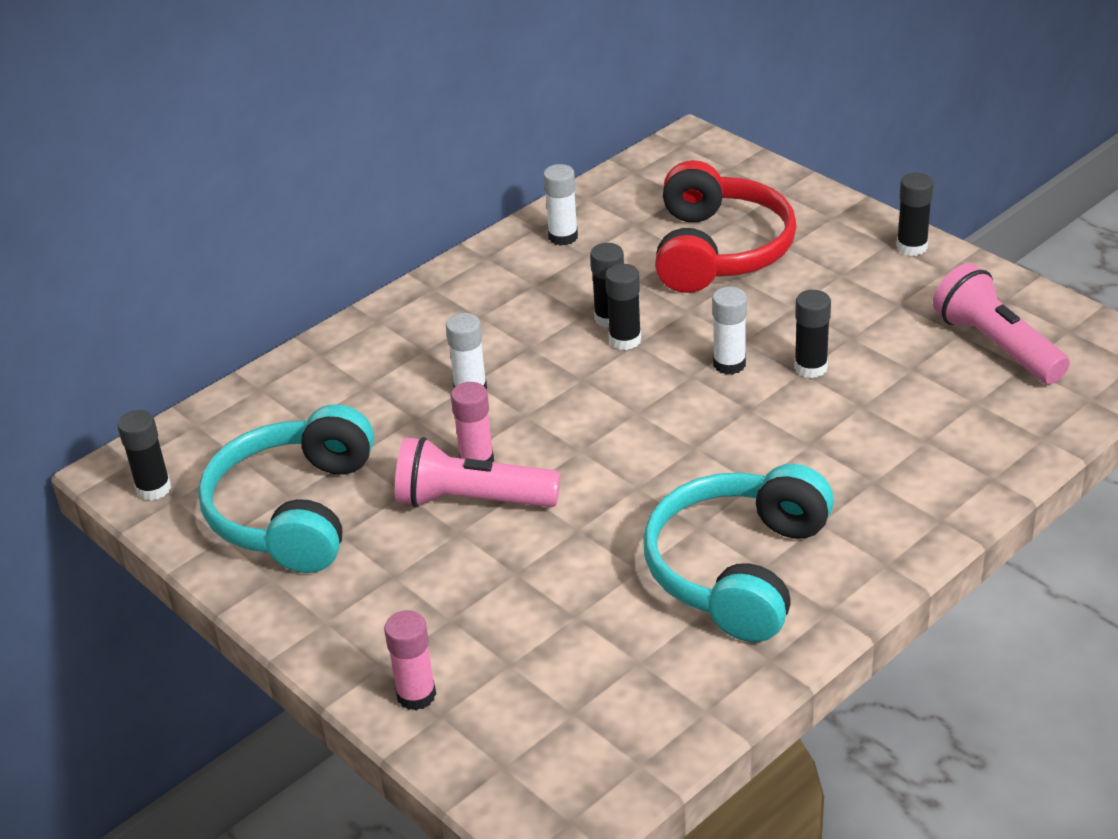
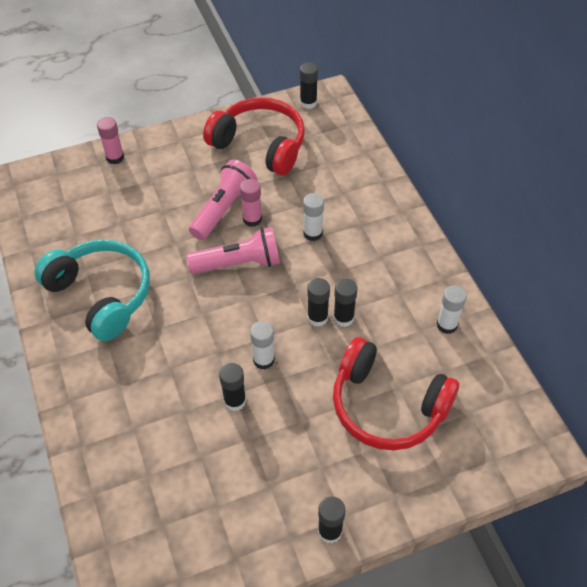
camera: 110 degrees right, 15 degrees up
turquoise headphones [198,404,374,573] -> red headphones [203,97,305,176]
pink flashlight [933,263,1070,384] -> pink flashlight moved to [186,227,280,274]

